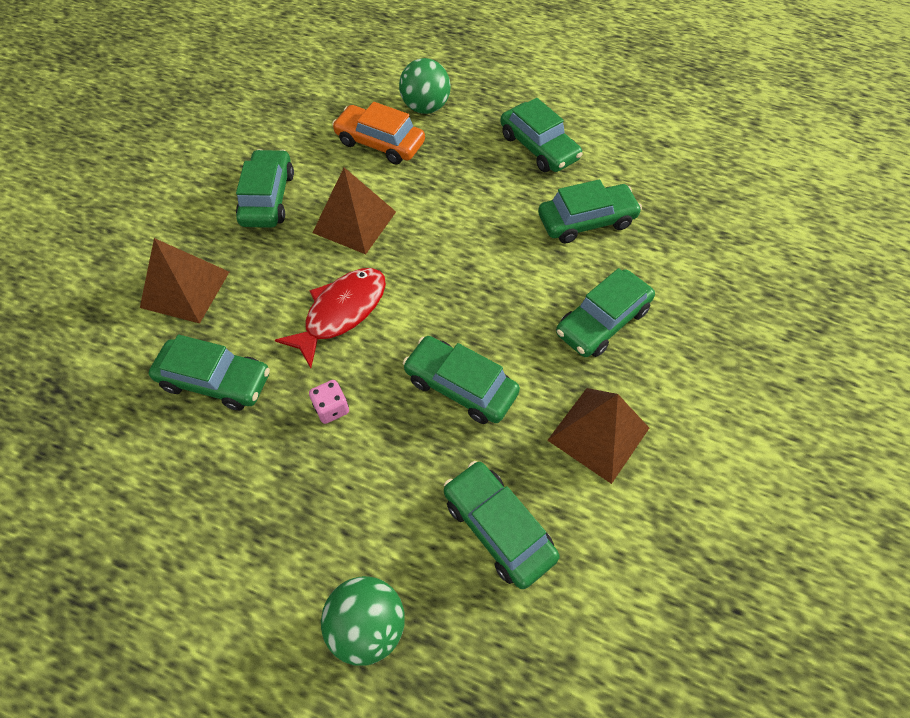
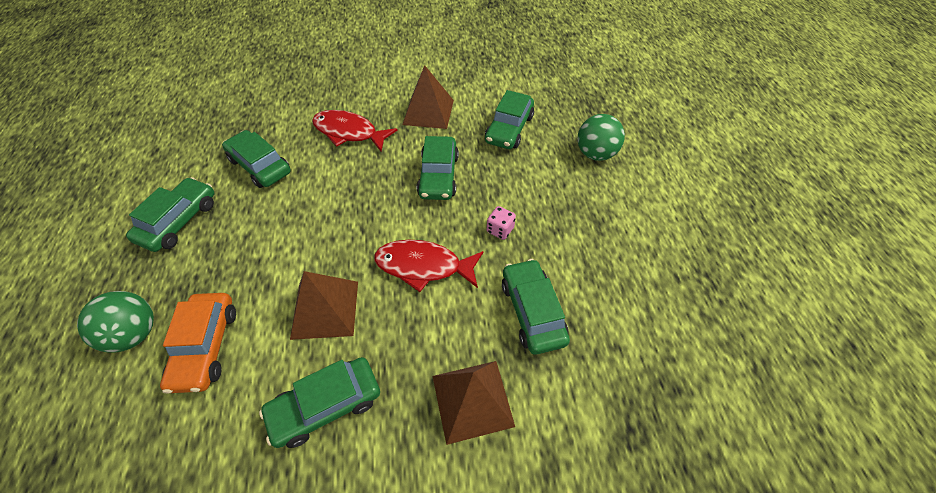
camera: 120 degrees left, 5 degrees down
green car [556,268,655,357] -> red fish [312,110,398,151]

